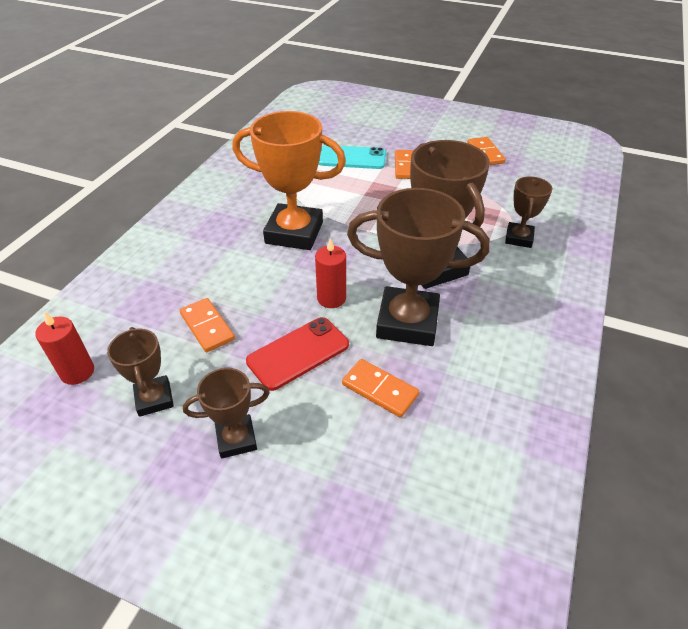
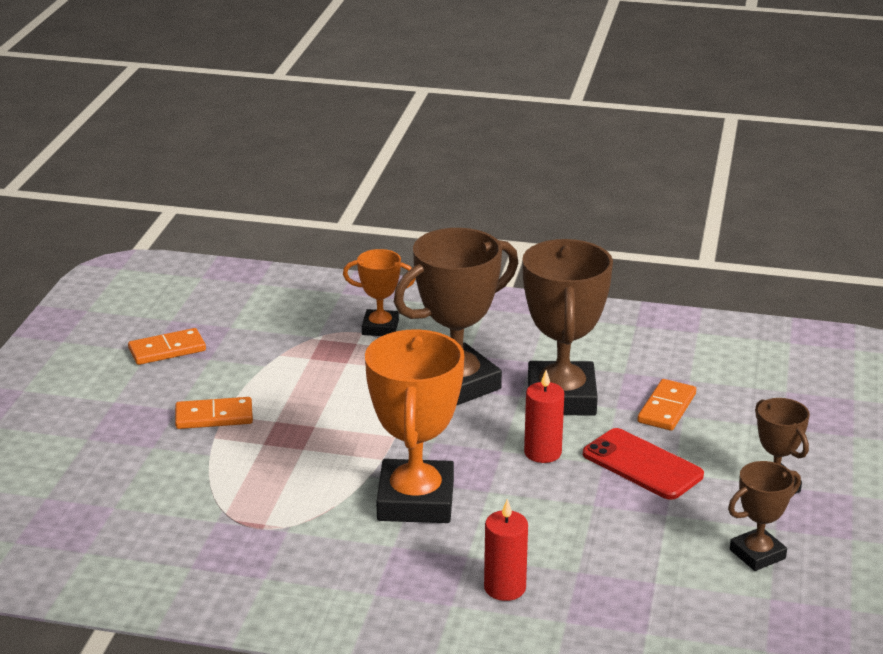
camera: 100 degrees left, 15 degrees down
red candle [35,312,94,385] -> red candle moved to [484,499,528,601]
orange domino [180,298,235,352] -> none
turquoise phone [319,145,386,169] -> none
brown trophy [505,176,552,248] -> orange trophy [343,249,416,336]

